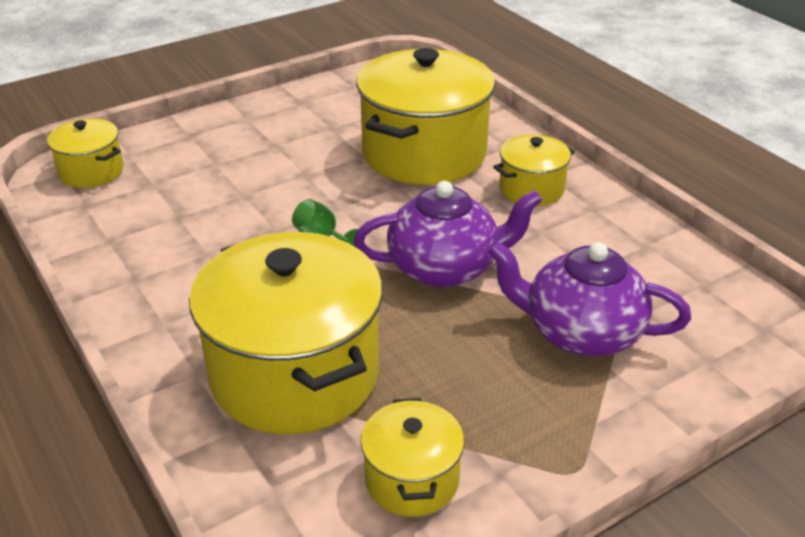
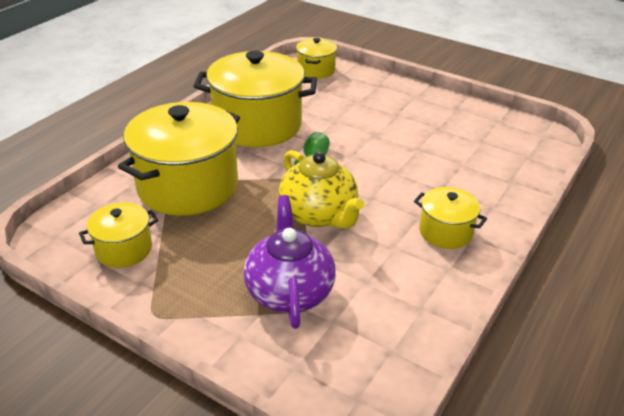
camera: 65 degrees right, 0 degrees up
purple teapot [353,181,543,288] -> yellow teapot [279,150,364,229]
yellow pot [356,48,495,185] -> yellow pot moved to [193,51,317,147]

